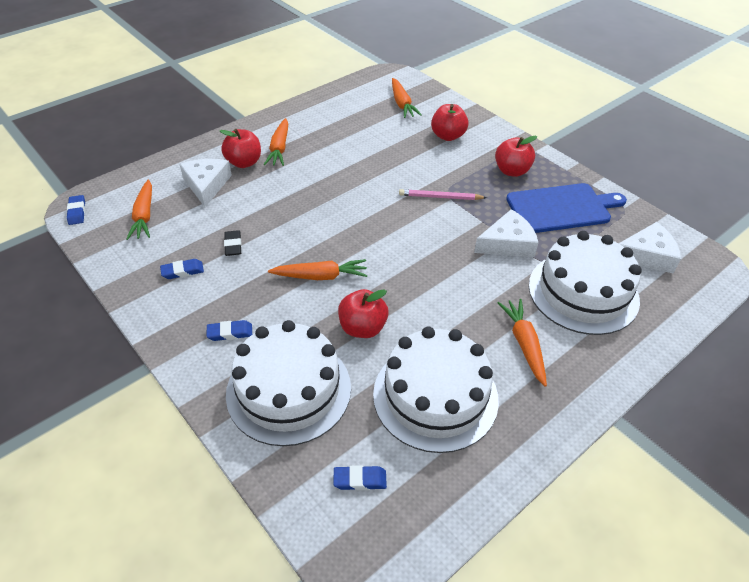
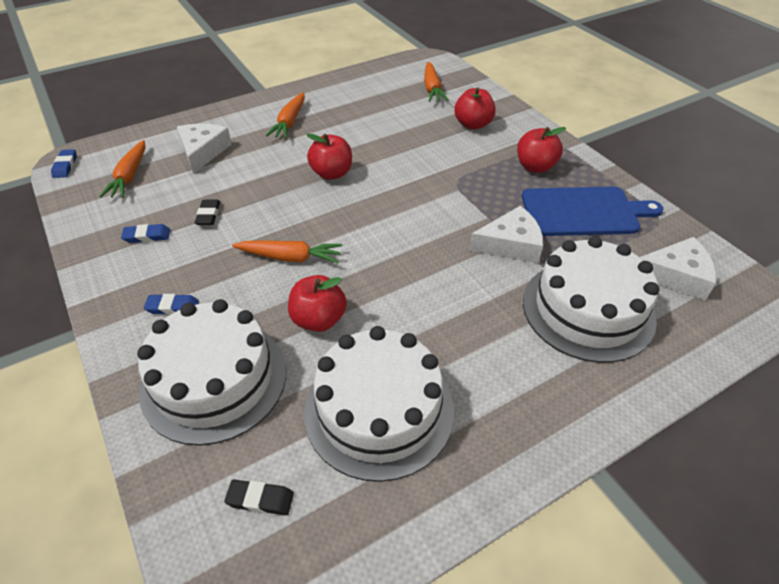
camera: 10 degrees right, 0 degrees up
red apple [220,129,261,168] -> red apple moved to [307,134,352,180]
blue eraser [333,465,387,490] -> black eraser [224,480,294,515]
pink pencil [399,189,487,200] -> none
orange carrot [498,299,547,387] -> none

